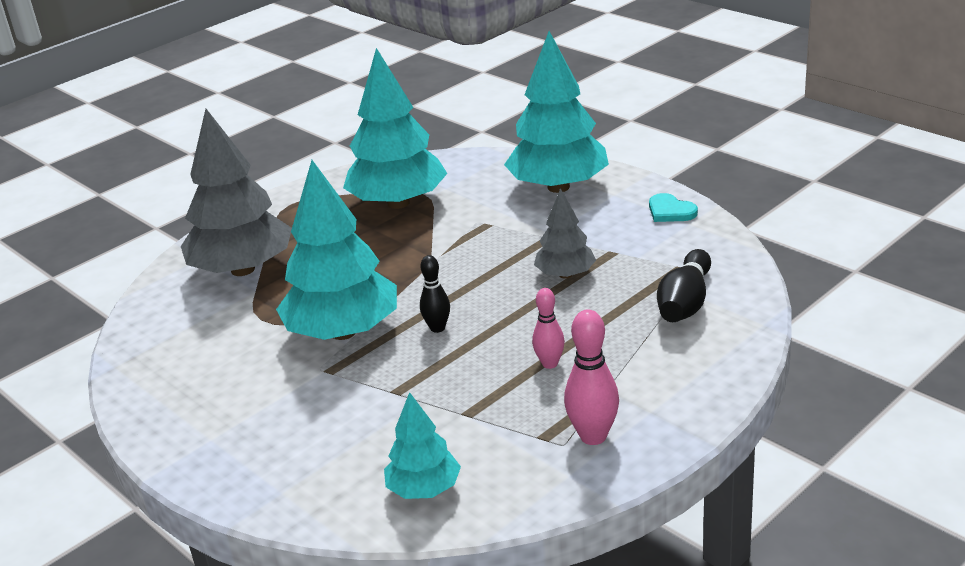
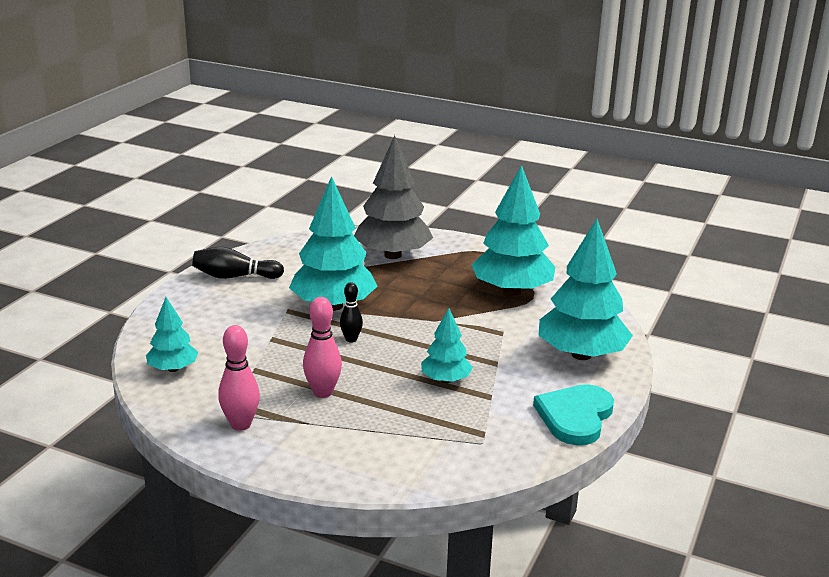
camera: 65 degrees right, 5 degrees down
pink bowling pin [532,288,565,369] -> pink bowling pin [303,297,342,398], size x1.55
grey tree [534,188,596,279] -> turquoise tree [421,308,473,383]
turquoise heart [649,193,698,222] -> turquoise heart [533,384,614,445], size x1.83
black bowling pin [657,249,711,322] -> black bowling pin moved to [192,247,284,279]

